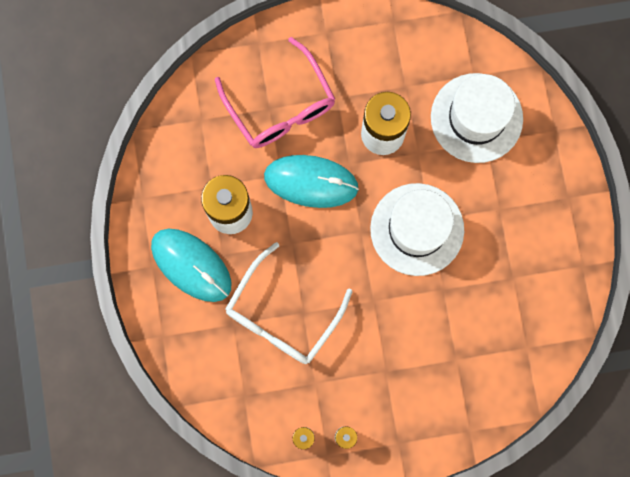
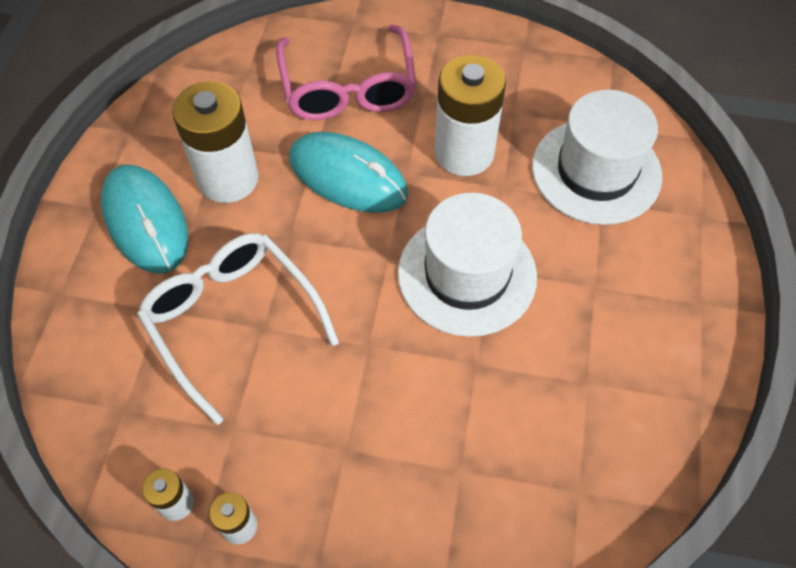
camera: 20 degrees right, 20 degrees down
white glasses [225,242,352,364] -> white glasses turned 90 degrees clockwise [137,233,339,425]

